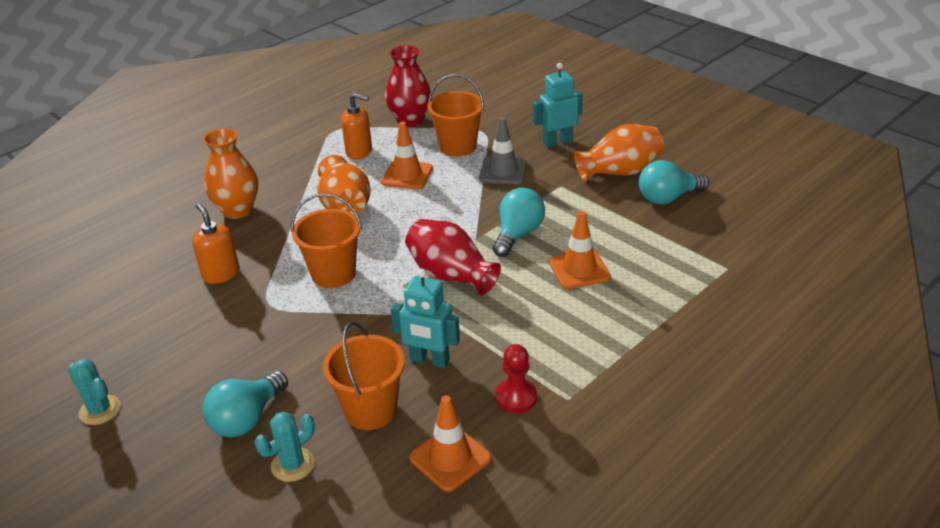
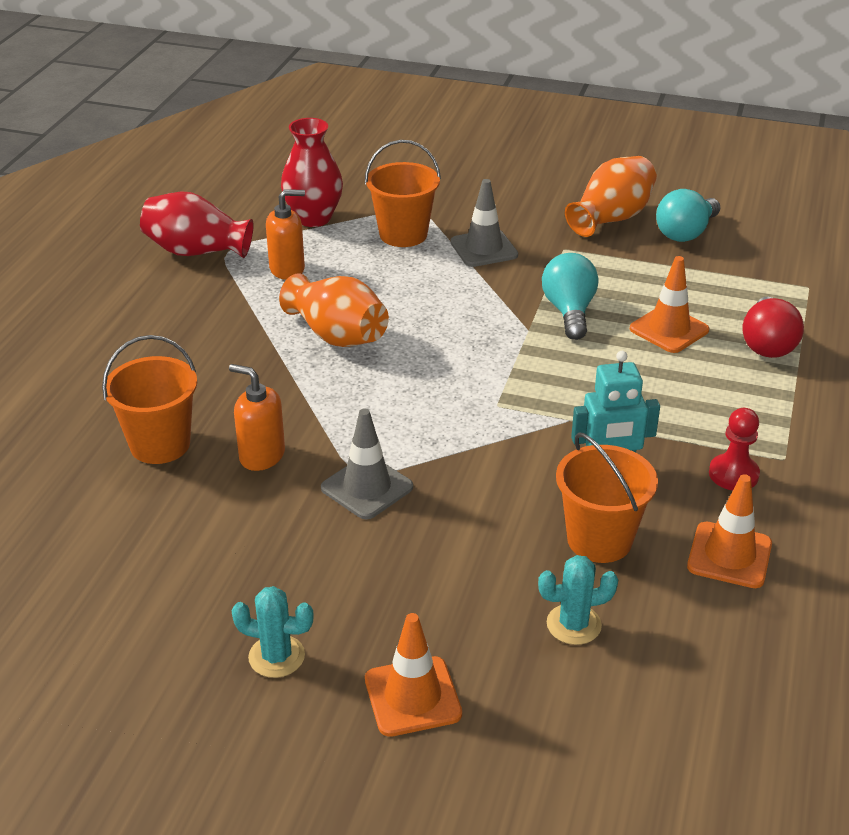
camera: 30 degrees left, 0 degrees up
orange vase [203,128,258,219] -> none
turquoise light bulb [203,371,288,437] -> none
turquoise cactus [255,412,315,482] -> turquoise cactus turned 60 degrees clockwise [538,555,618,645]
orange bucket [291,193,362,288] -> orange bucket moved to [102,335,197,464]
orange traffic cone [381,122,433,189] -> orange traffic cone moved to [365,613,462,737]
red vase [405,219,501,295] -> red vase moved to [140,192,253,258]
turquoise robot [533,63,583,148] -> none
none -> grey traffic cone [321,408,413,519]
none -> red light bulb [742,297,804,358]

